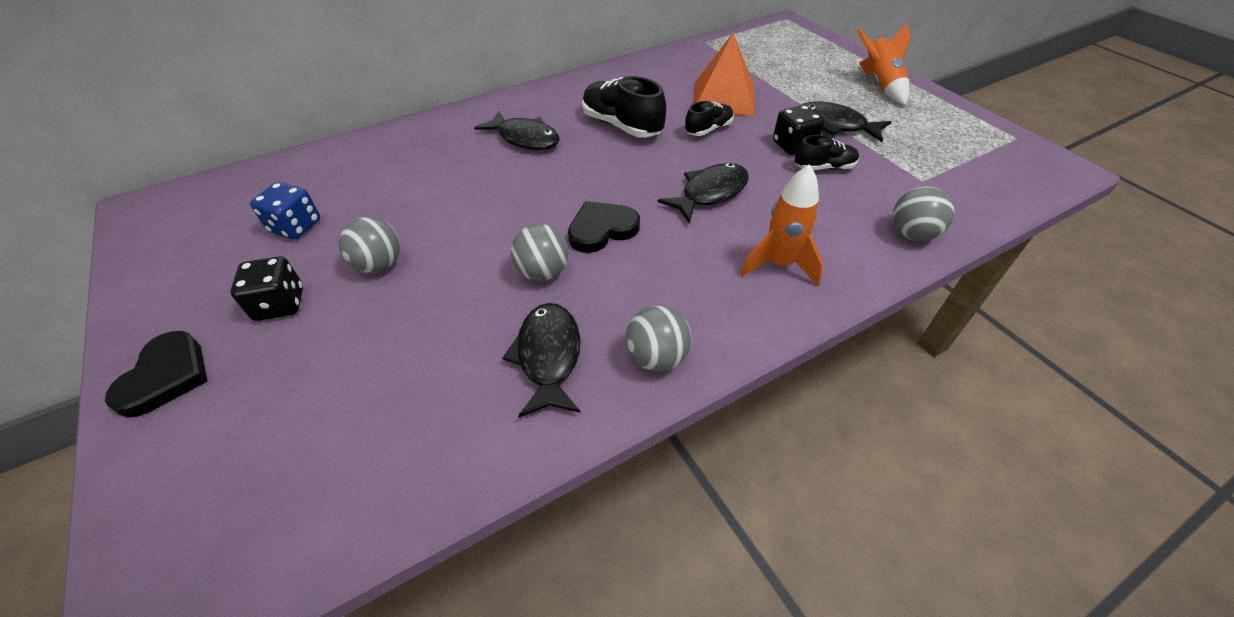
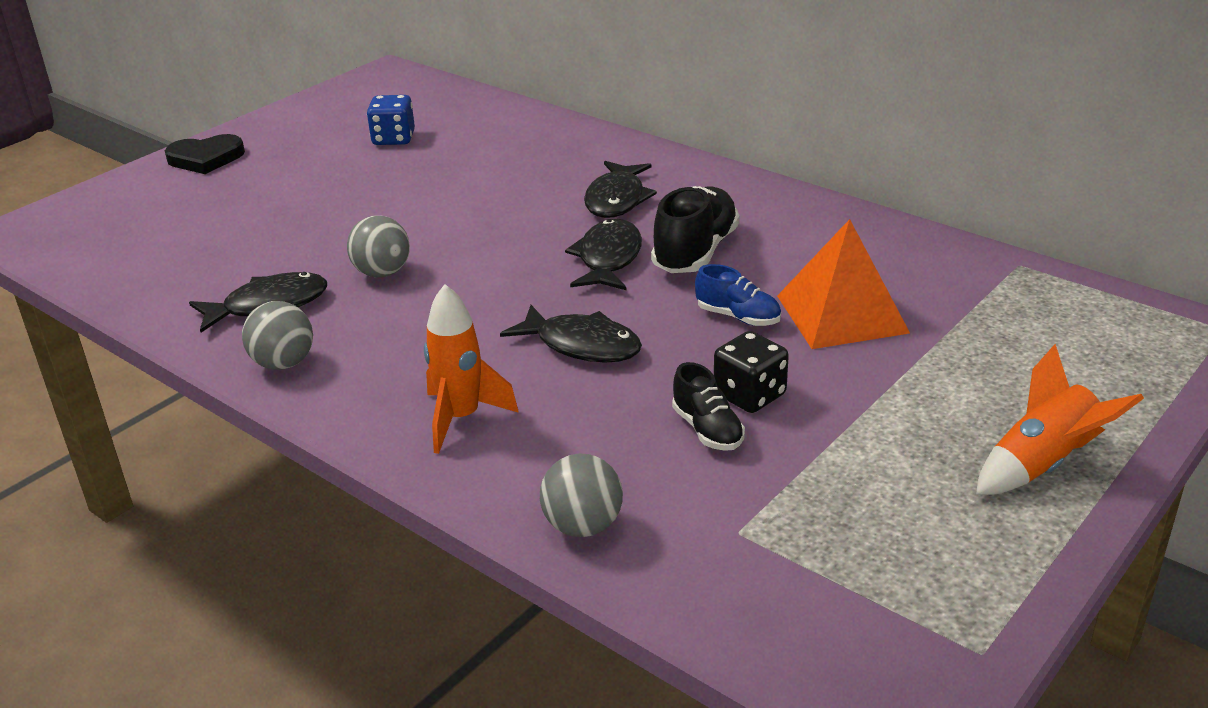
camera: 70 degrees right, 15 degrees down
black dice [230,256,303,321] -> none
grey ball [339,217,400,273] -> none
black heart [568,201,640,253] -> none
black shoe [685,101,734,136] -> blue shoe [695,264,781,326]
black fish [802,101,891,142] -> black fish moved to [565,219,642,290]

